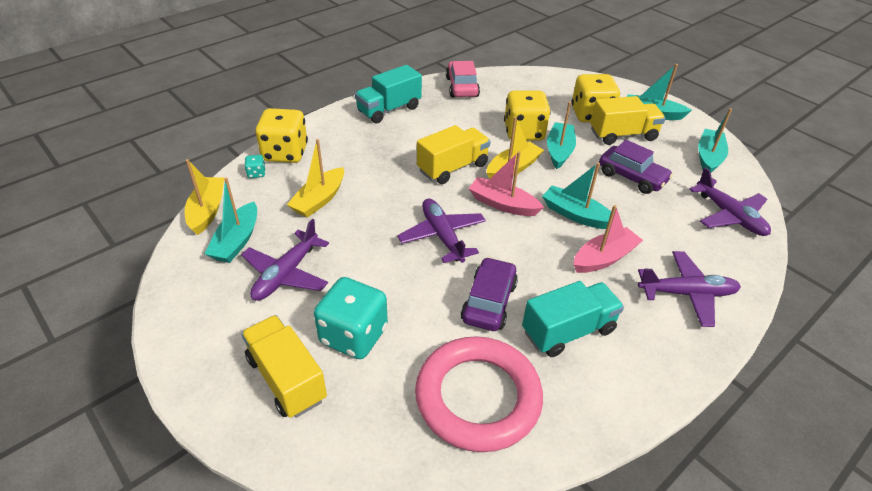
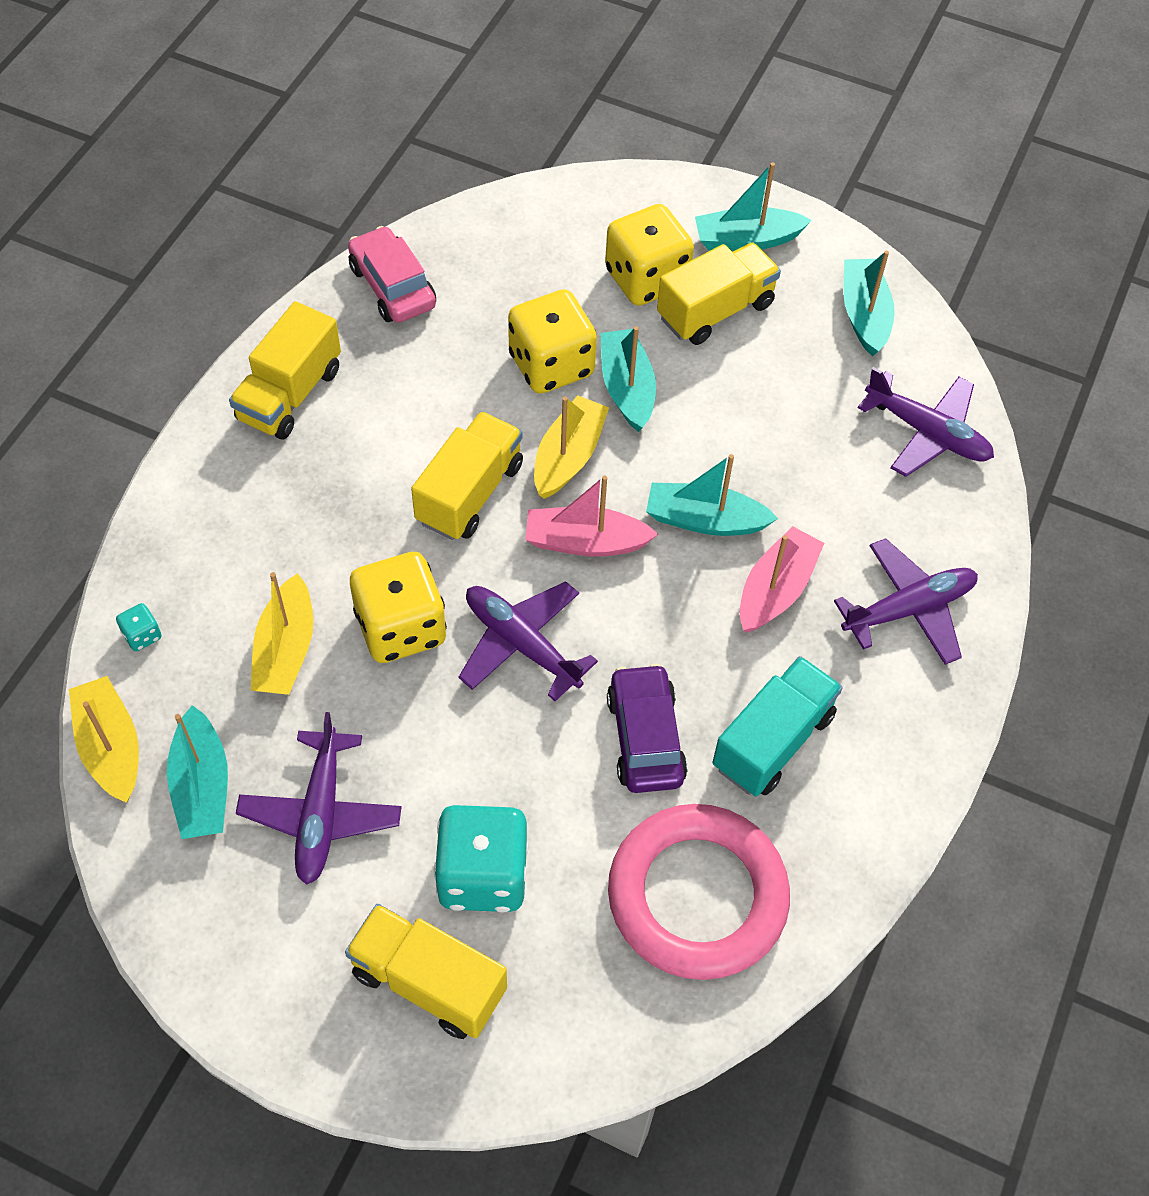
camera: 25 degrees left, 15 degrees up
yellow dice [255,108,308,163] -> yellow dice moved to [350,552,447,663]
turquoise truck [355,65,422,124] -> yellow truck [229,301,341,440]
purple car [599,140,673,194] -> none

